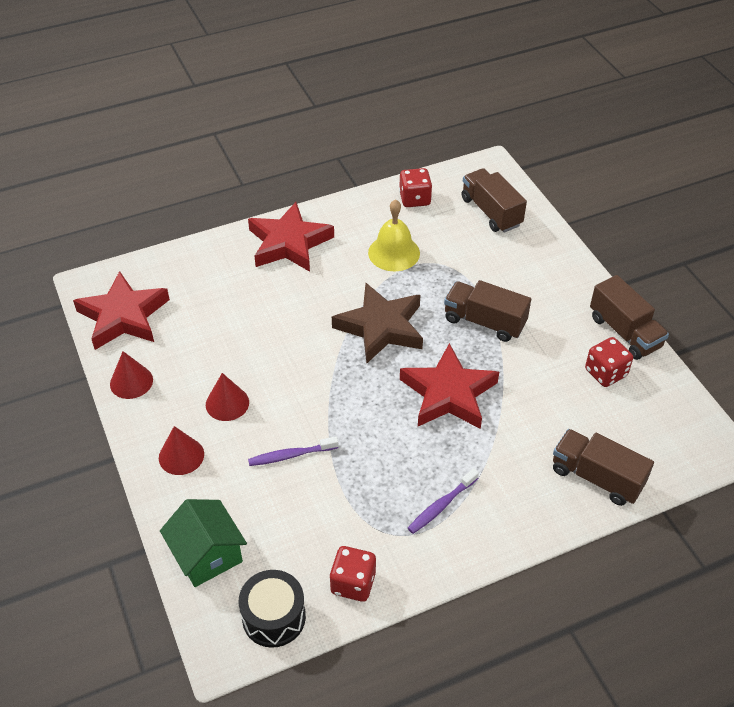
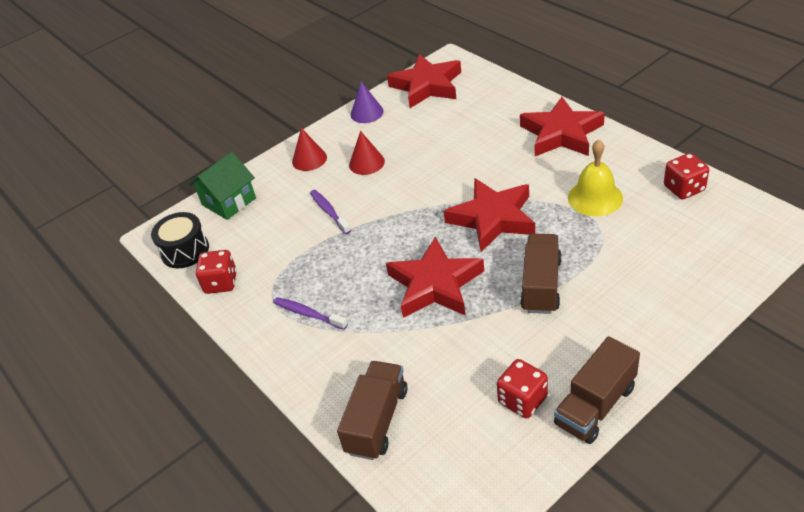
camera: 80 degrees right, 5 degrees down
red cone [110,351,153,399] -> purple cone [351,82,384,123]
brown star [332,283,423,364] -> red star [444,178,535,252]
brown truck [462,168,527,233] -> none

